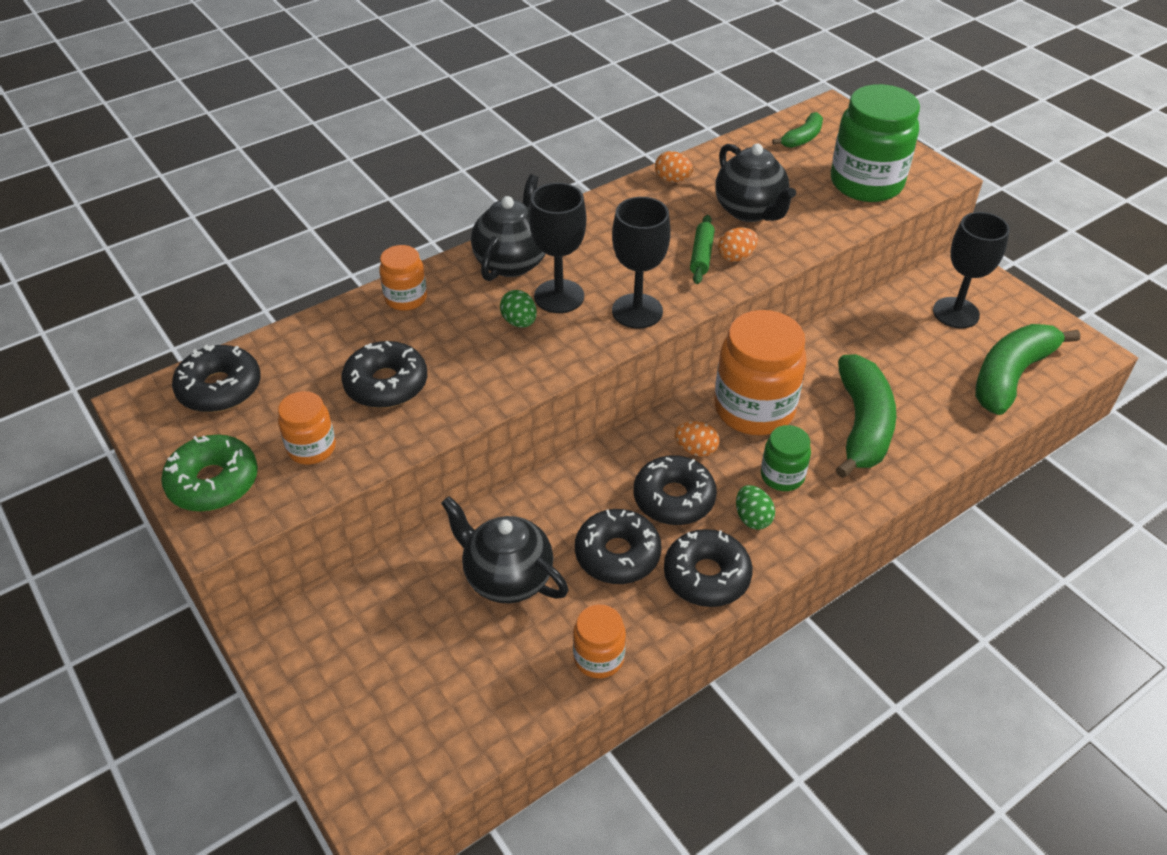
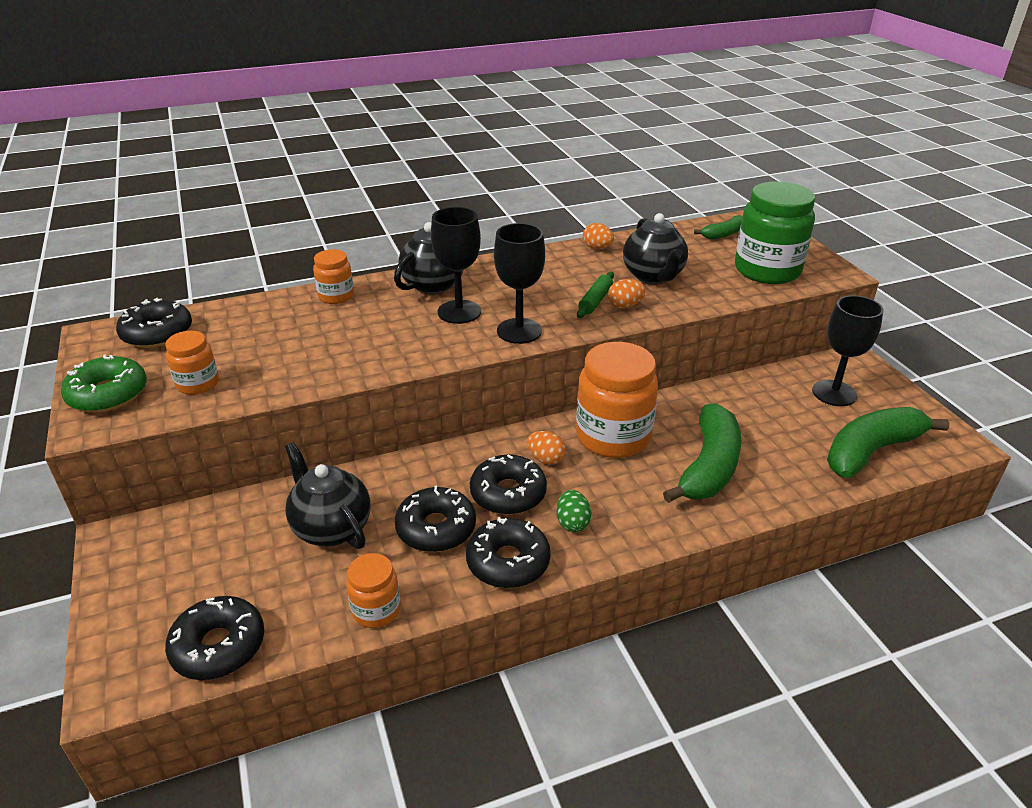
camera: 15 degrees right, 10 degrees down
black donut [341,341,427,408] -> black donut moved to [165,596,264,680]
green egg [500,290,537,327] -> none
green jar [761,425,811,491] -> none

